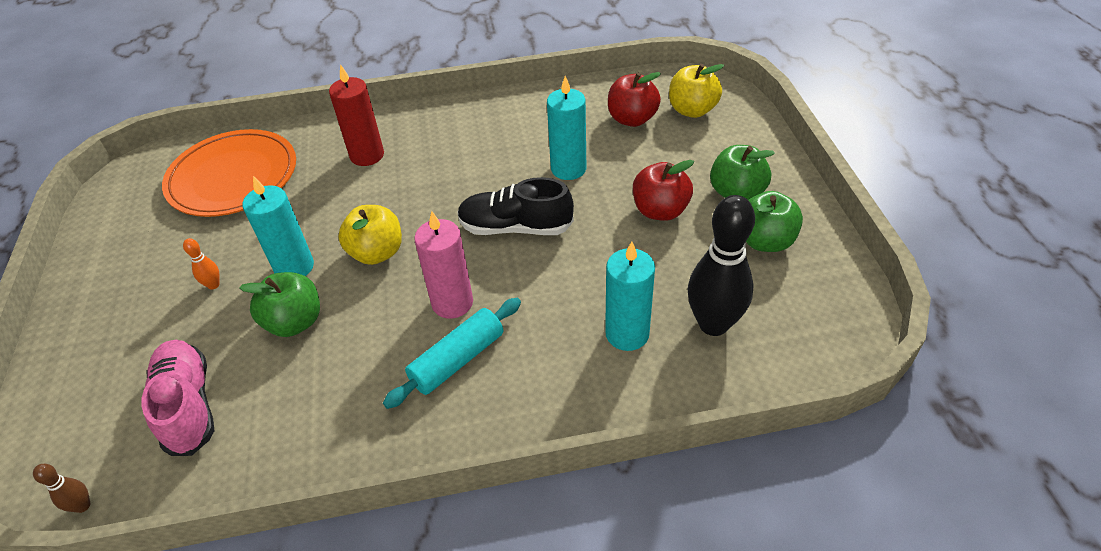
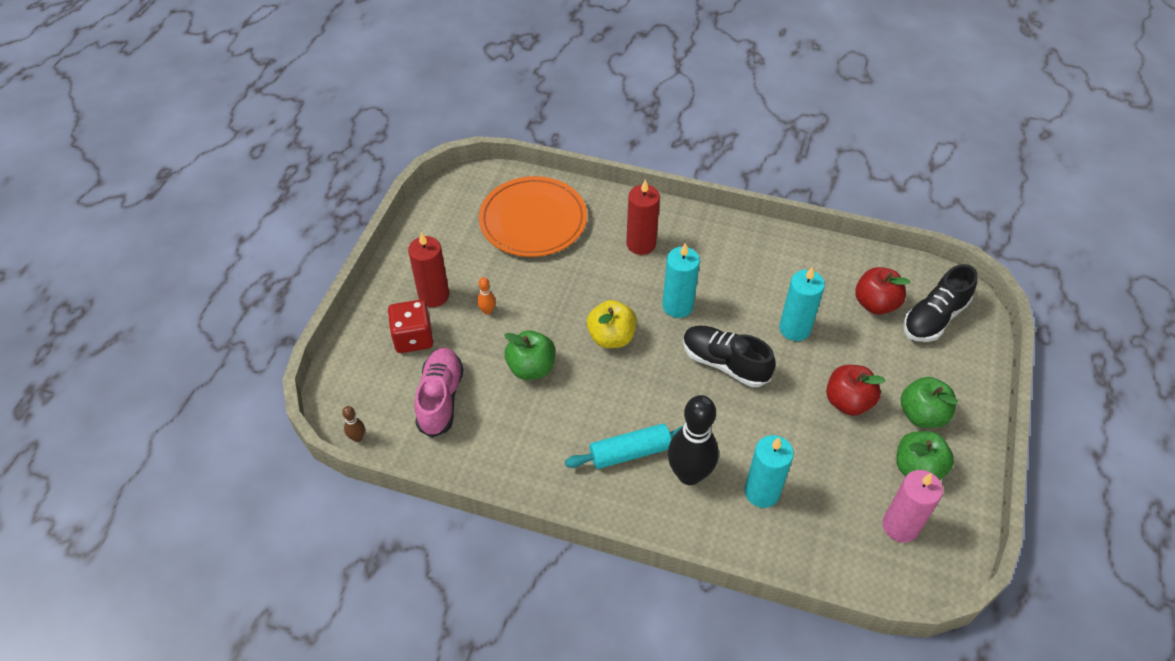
camera: 25 degrees right, 5 degrees up
turquoise candle [242,176,314,276] -> turquoise candle moved to [662,243,700,318]
pink candle [414,211,473,319] -> pink candle moved to [882,470,943,543]
yellow apple [669,64,724,118] -> black shoe [903,264,978,342]
black bowling pin [687,195,755,336] -> black bowling pin moved to [668,395,719,485]
none -> red dice [388,300,434,353]
none -> red candle [408,232,449,307]

